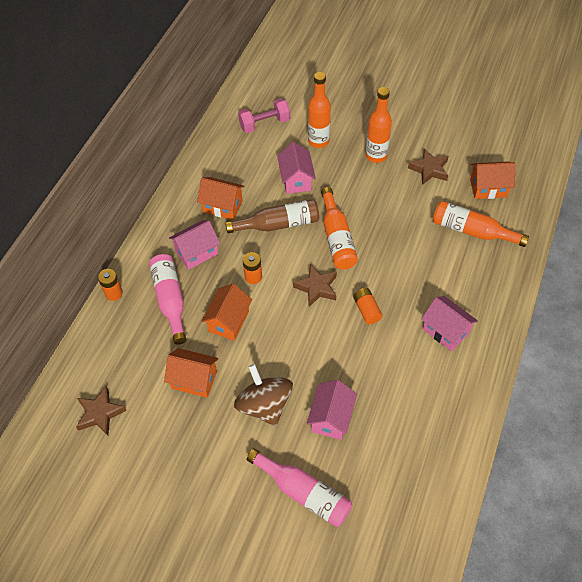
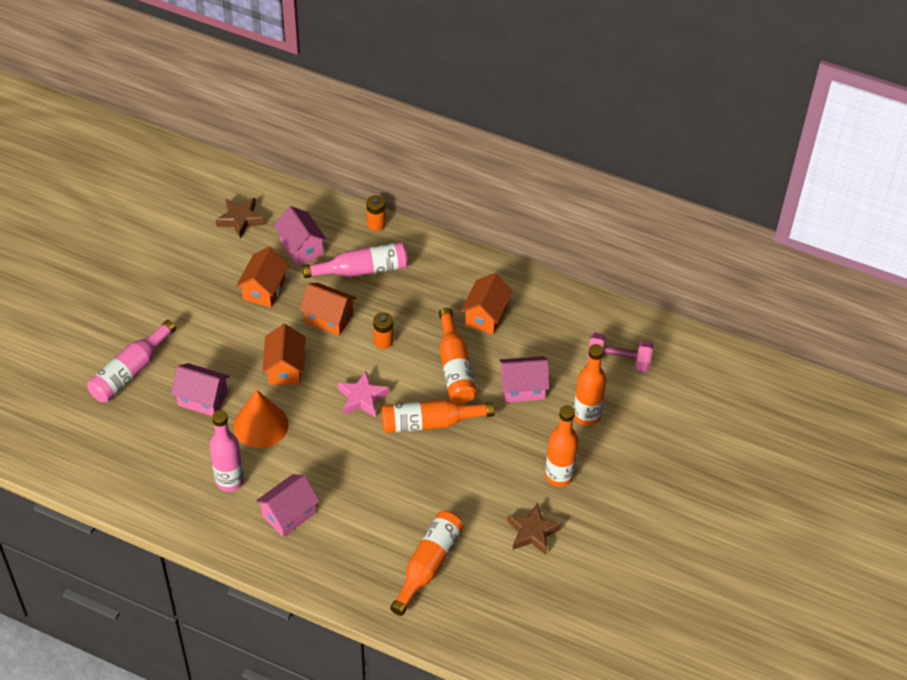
camera: 90 degrees right, 5 degrees down
pink house [169,220,220,270] -> pink house moved to [274,206,327,266]
brown bottle [225,199,319,233] -> orange bottle [439,308,477,404]
brown spinning top [234,364,293,426] -> none
pink dumbbell [238,98,290,133] -> pink dumbbell turned 60 degrees counterclockwise [587,332,653,372]
brown star [293,264,337,307] -> pink star [338,370,389,418]
orange battery [353,288,382,324] -> none
orange house [470,162,515,199] -> orange house moved to [262,324,306,385]
none -> pink bottle [209,410,244,492]
none -> orange cone [233,390,288,448]

